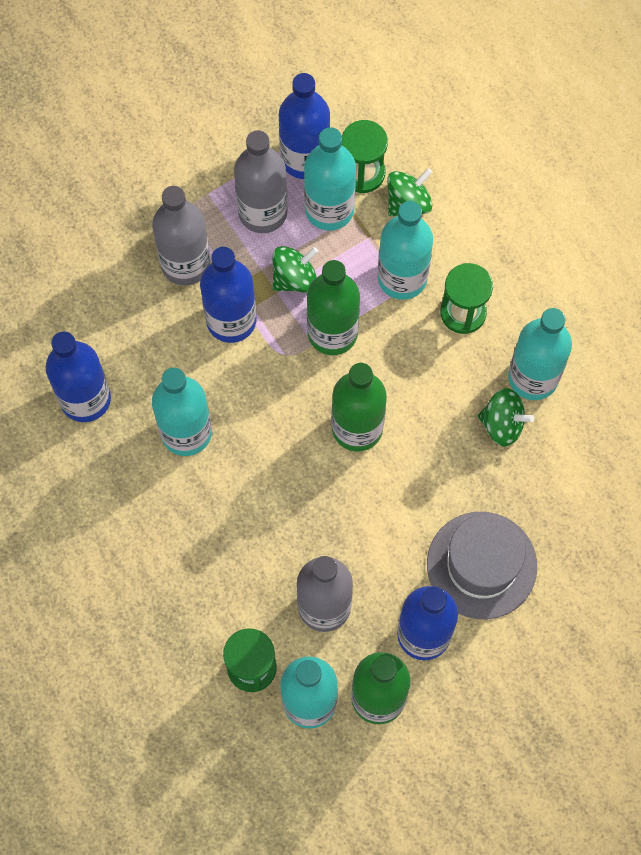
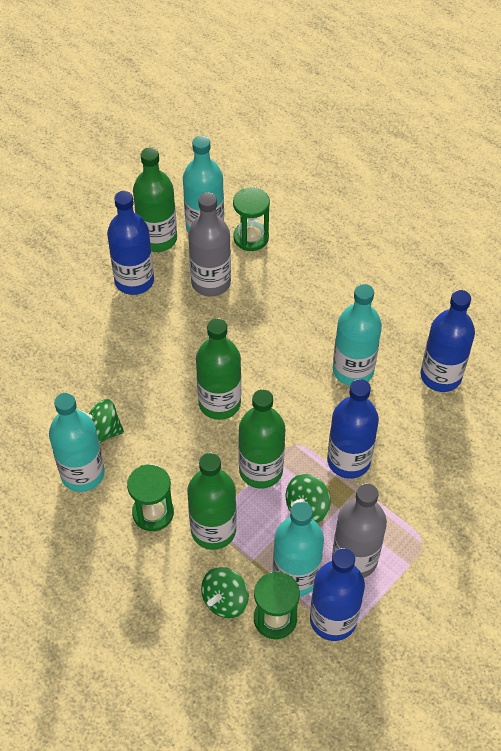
camera: 165 degrees right, 15 degrees down
grey bottle [152,186,210,285] -> none
turquoise bottle [378,201,433,300] -> green bottle [187,453,237,550]
grey hat [427,512,537,619] -> none

